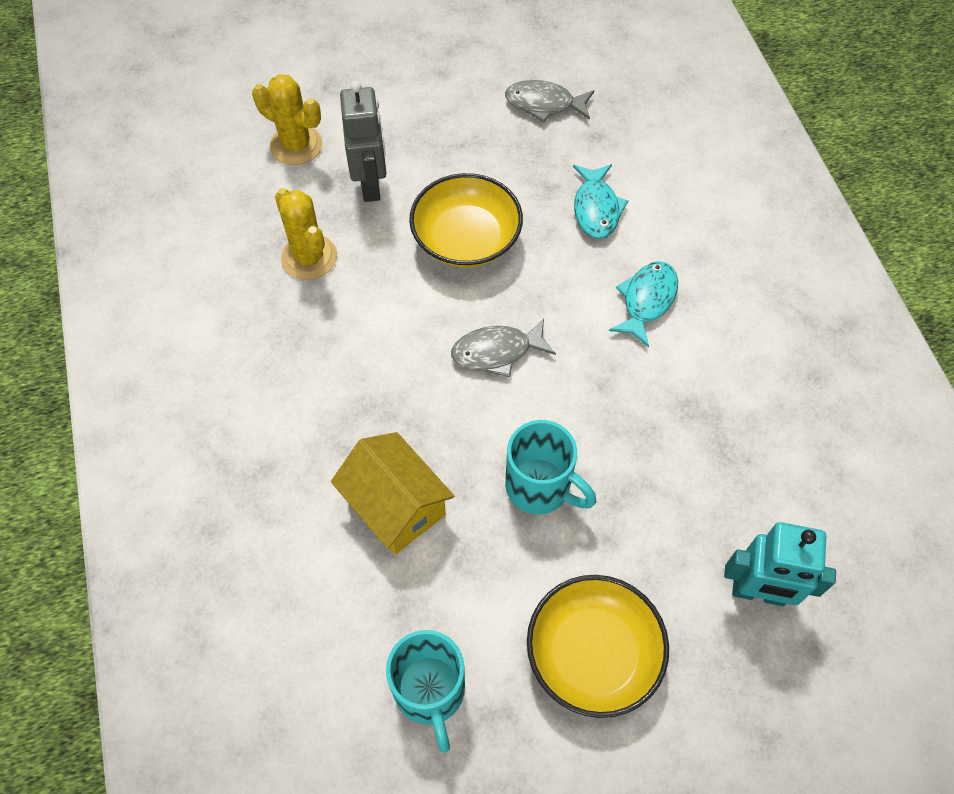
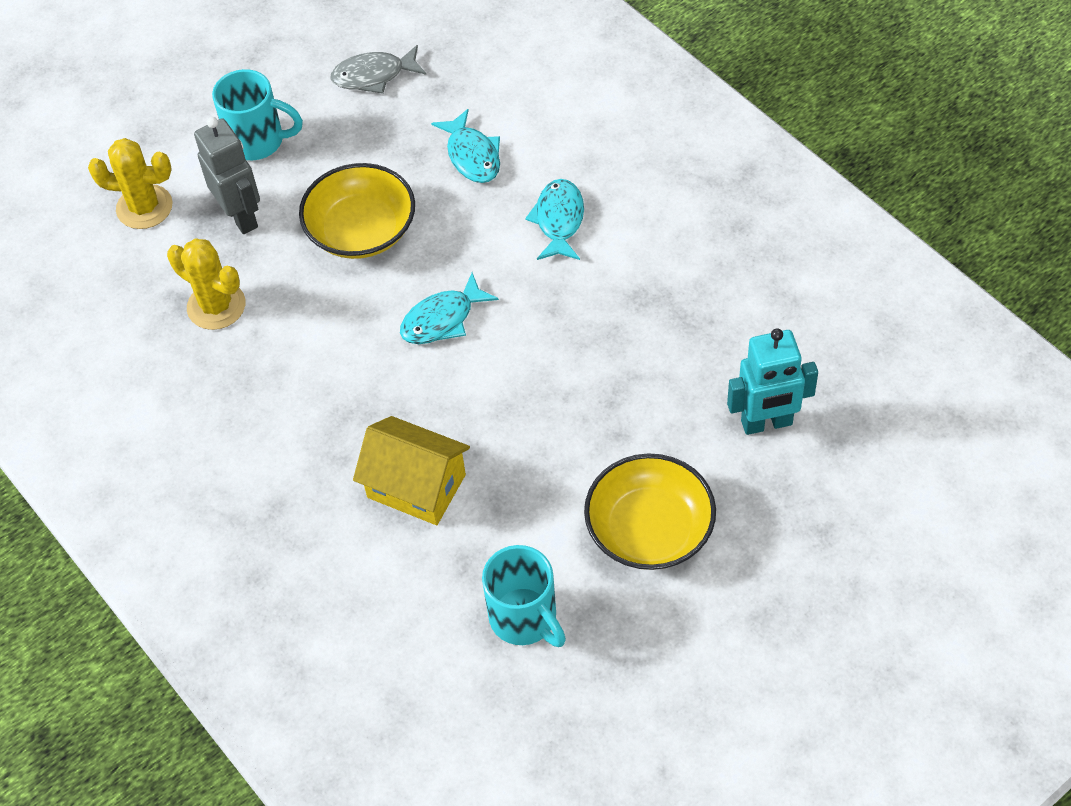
camera: 20 degrees left, 5 degrees down
grey fish [451,318,556,377] -> turquoise fish [400,272,499,344]
turquoise mug [505,420,596,514] -> turquoise mug moved to [212,69,303,160]

